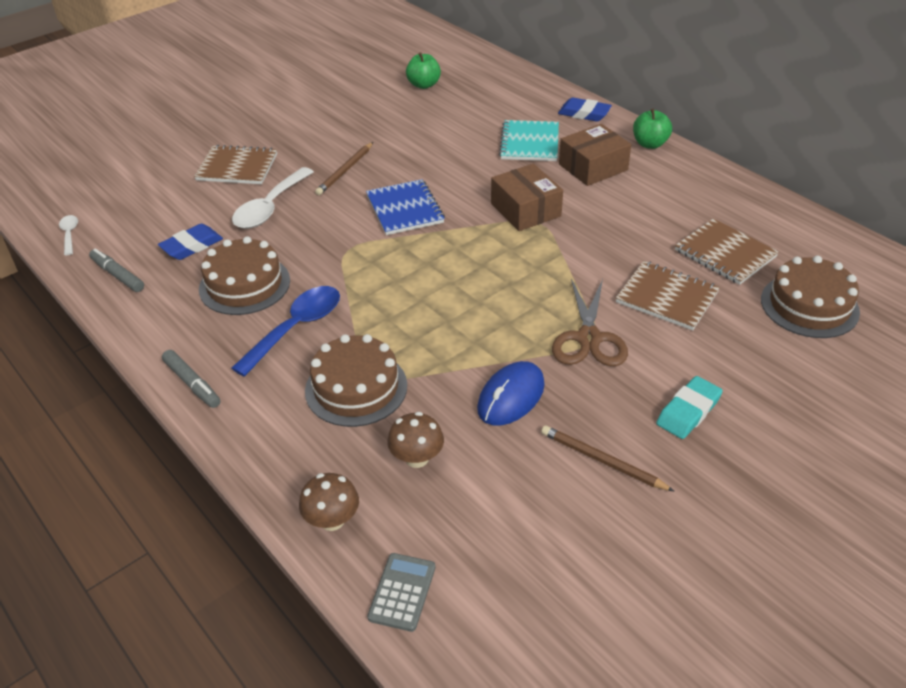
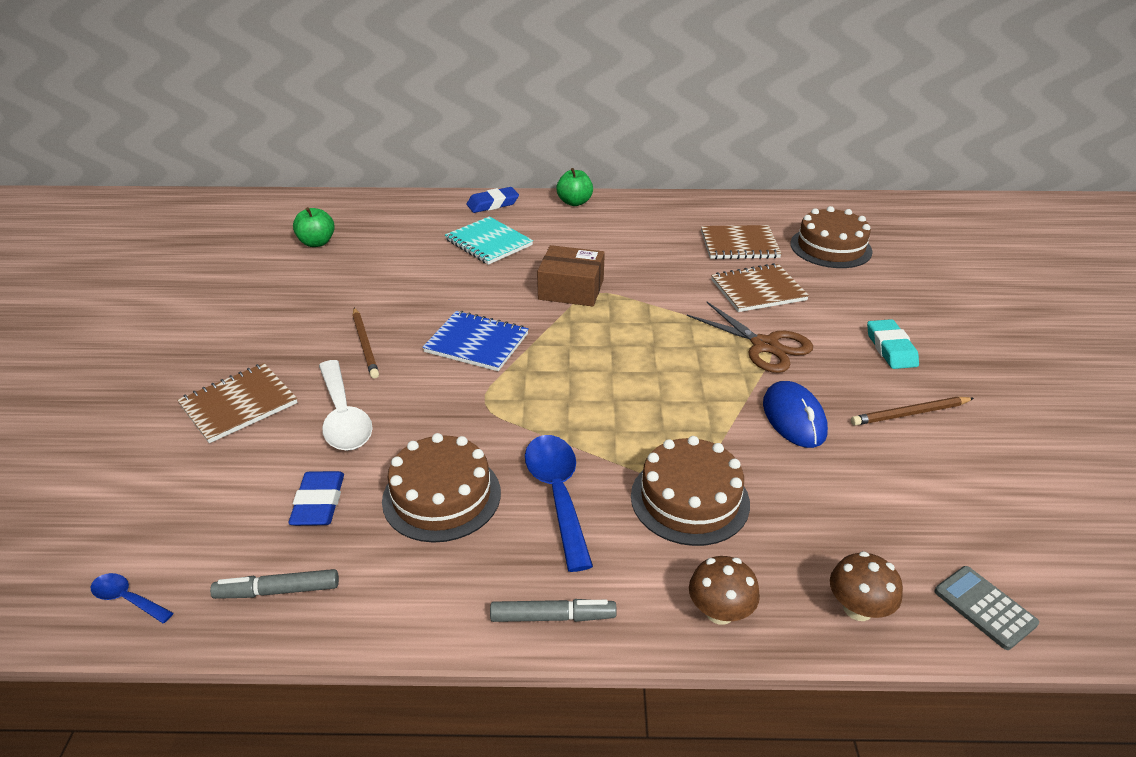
camera: 50 degrees left, 5 degrees down
white spoon [59,215,78,255] -> blue spoon [91,573,173,623]
brown mushroom [387,412,444,468] -> brown mushroom moved to [689,556,760,625]
brown box [559,124,631,186] -> none

